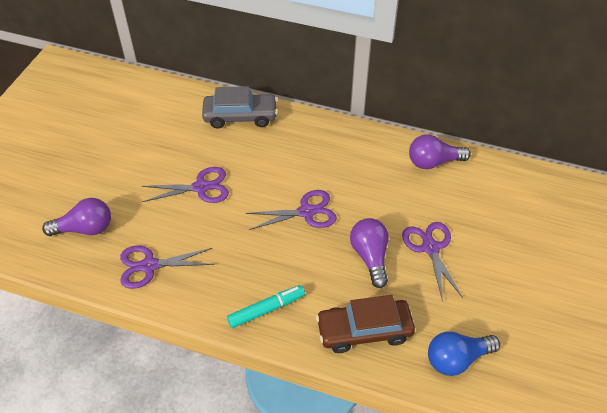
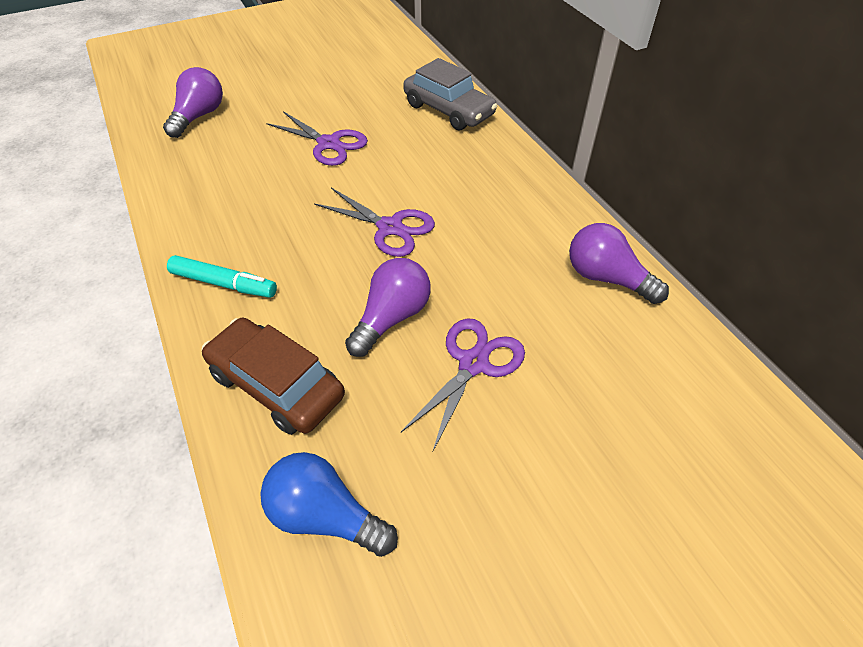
camera: 45 degrees right, 0 degrees up
purple light bulb [42,198,111,236] -> purple light bulb turned 105 degrees counterclockwise [163,67,223,138]
purple scissors [120,246,214,289] -> none

